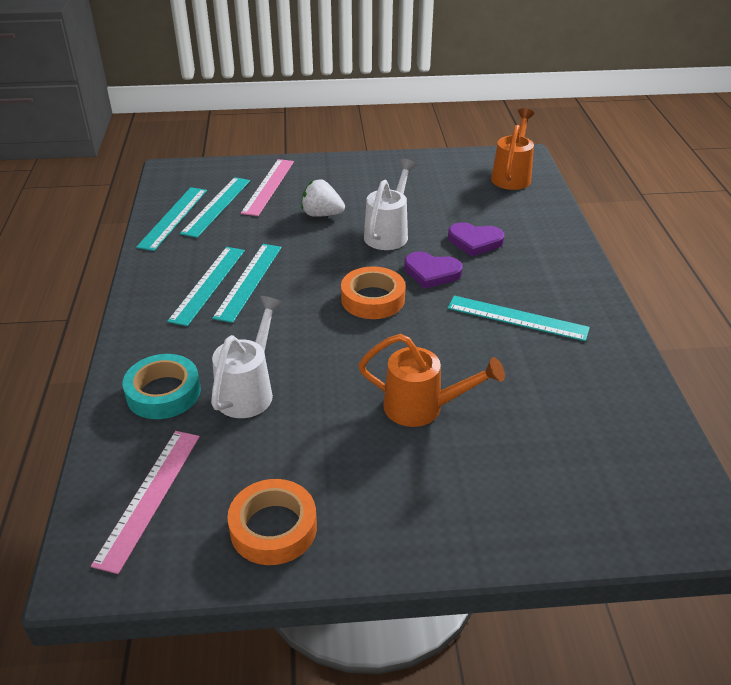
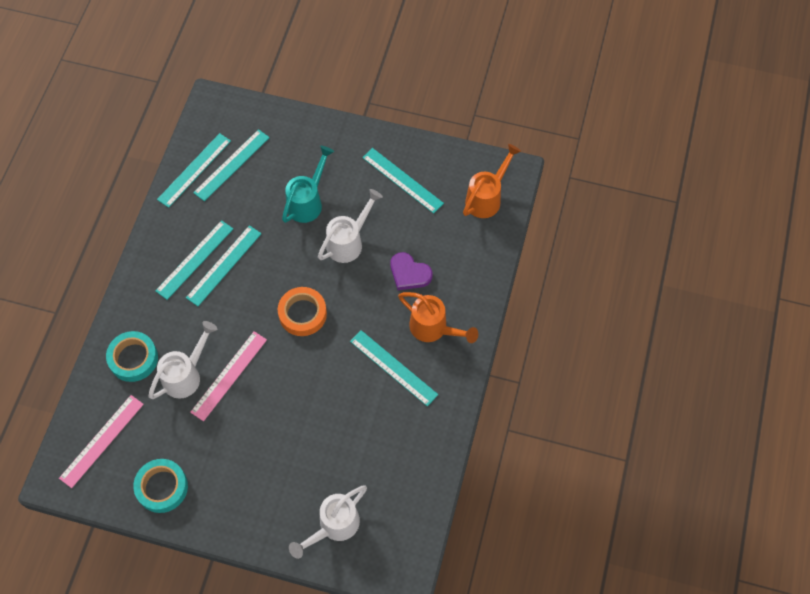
camera: 20 degrees right, 25 degrees up
orange tape [227,479,317,565] -> turquoise tape [133,459,188,513]
pink ruler [241,159,294,216] -> pink ruler moved to [190,331,267,421]
white strawberry [301,179,345,217] -> turquoise watering can [282,146,334,223]
orange watering can [358,334,505,427] -> orange watering can moved to [398,292,478,343]
purple heart [404,251,463,289] -> none
none -> white watering can [289,485,367,559]
none -> turquoise ruler [362,148,444,214]

